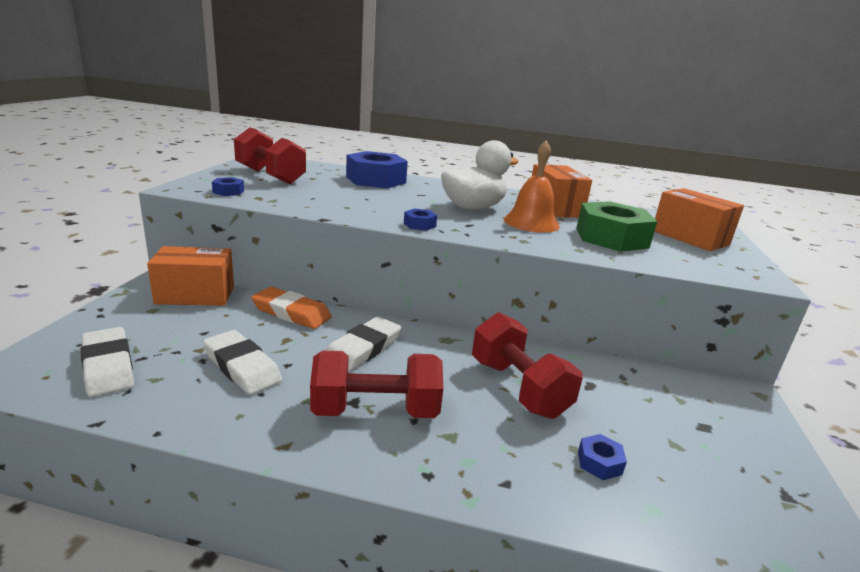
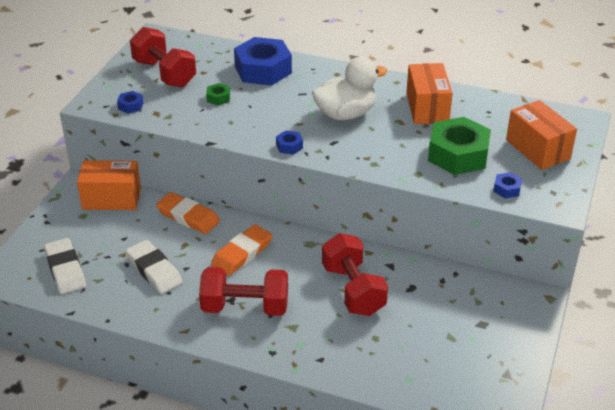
camera: 10 degrees right, 15 degrees up
white eraser [326,317,401,373] -> orange eraser [211,224,272,276]
orange bell [504,140,560,233] -> none
blue nut [578,434,627,480] -> blue nut moved to [493,172,522,198]
none -> green nut [206,83,230,106]

